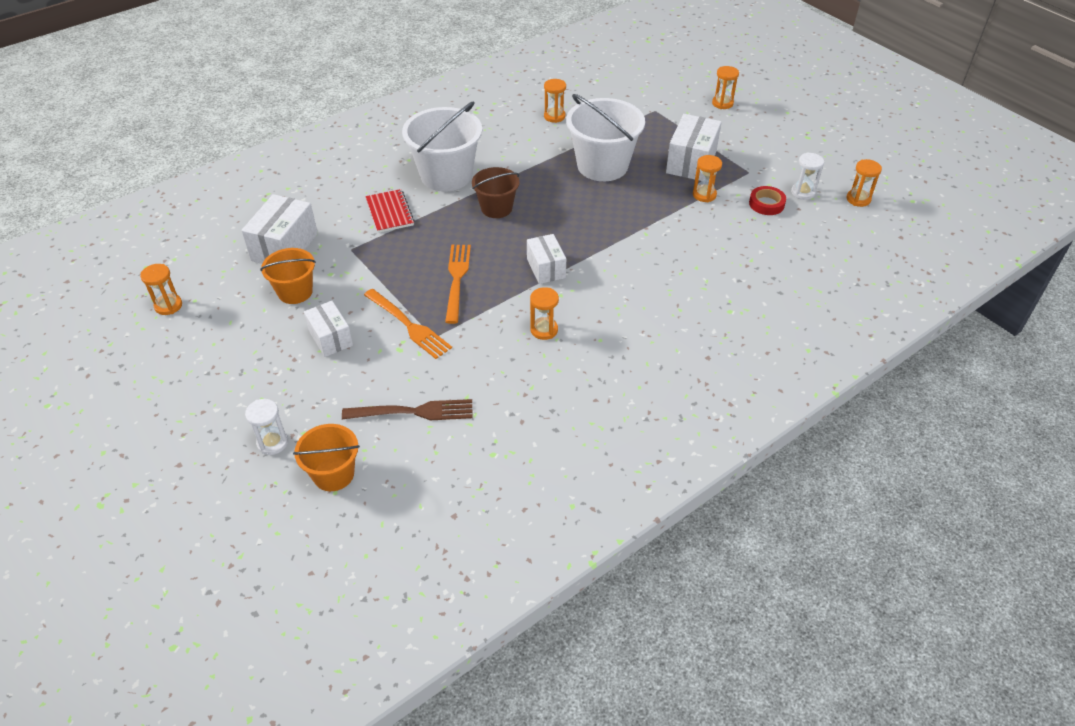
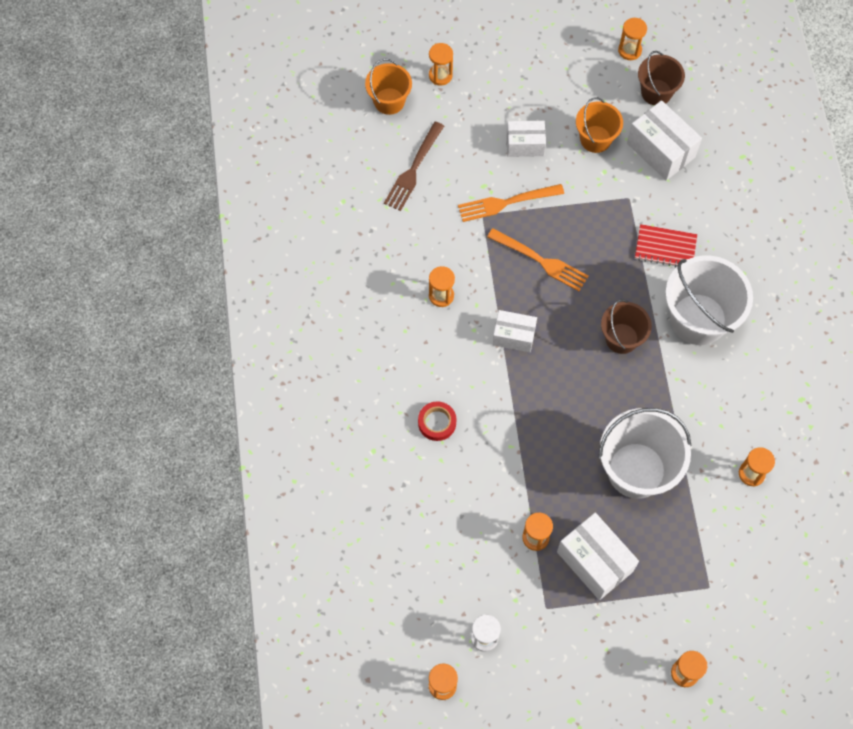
camera: 120 degrees right, 20 degrees up
white hourglass [245,399,288,455] -> orange hourglass [429,43,453,86]
red tape [749,186,786,215] -> red tape moved to [418,401,456,441]
none -> brown bucket [638,51,685,105]

